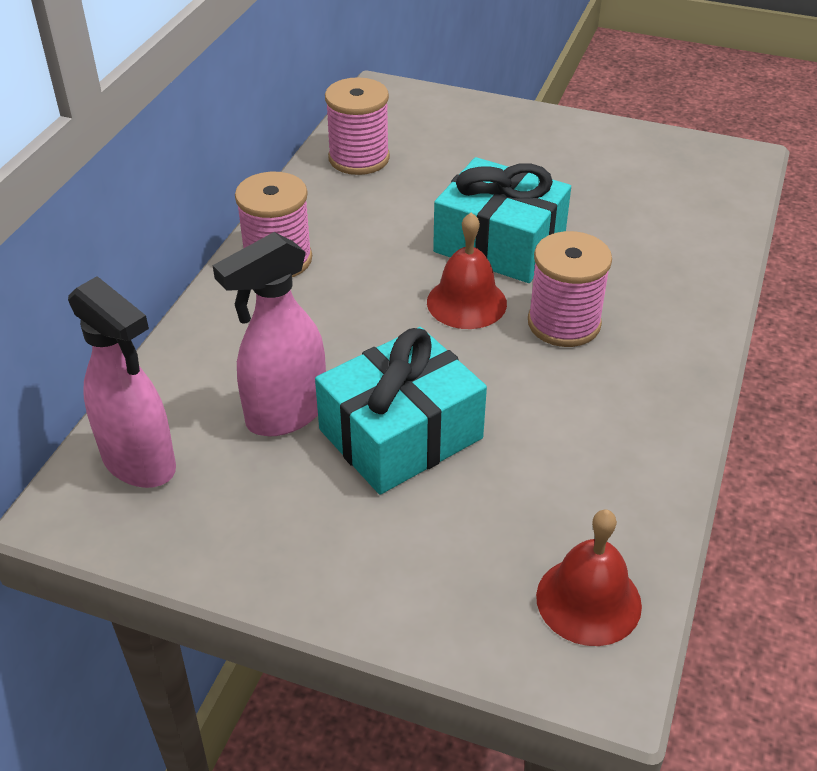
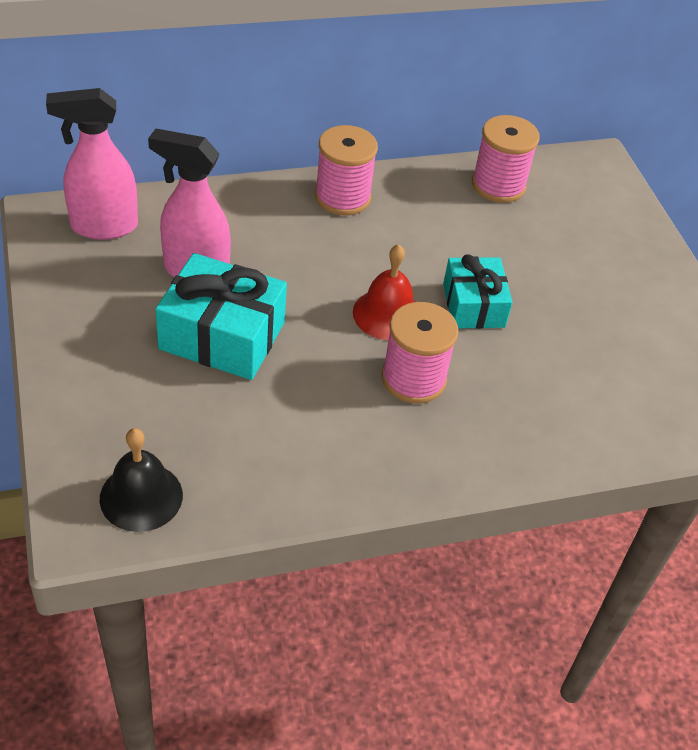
camera: 50 degrees right, 5 degrees up
pink spray bottle [68,276,176,488] -> pink spray bottle turned 75 degrees clockwise [46,88,138,240]
turquoise gift [433,157,571,283] -> turquoise gift [443,254,513,329], size x0.66
red bell [536,509,642,646] -> black bell [100,428,183,532]

